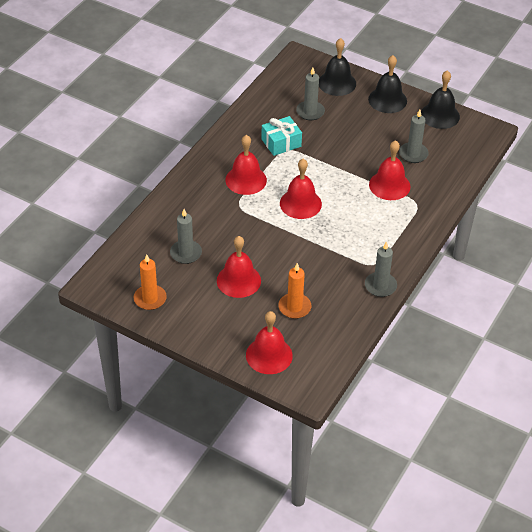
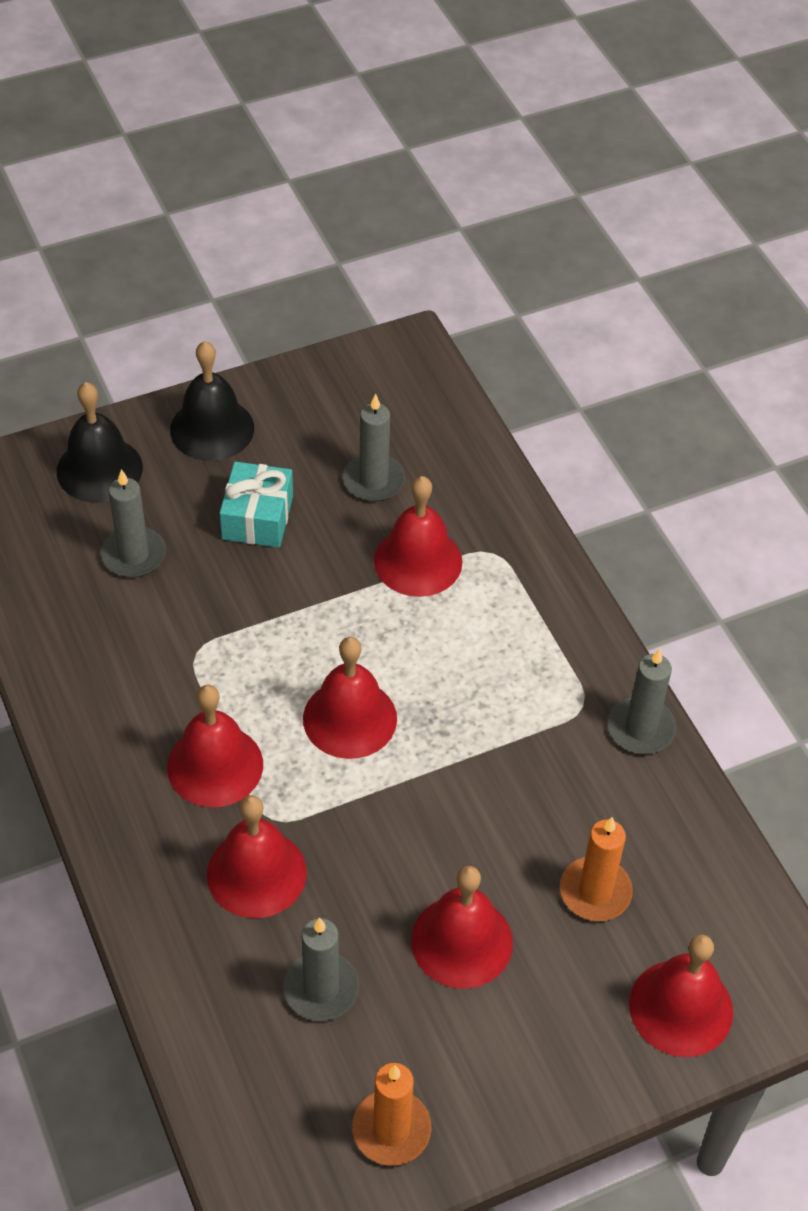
camera: 55 degrees left, 5 degrees up
turquoise gift [261,116,302,156] -> turquoise gift moved to [220,461,293,548]
black bell [421,70,460,129] -> none
none -> red bell [207,795,307,918]

